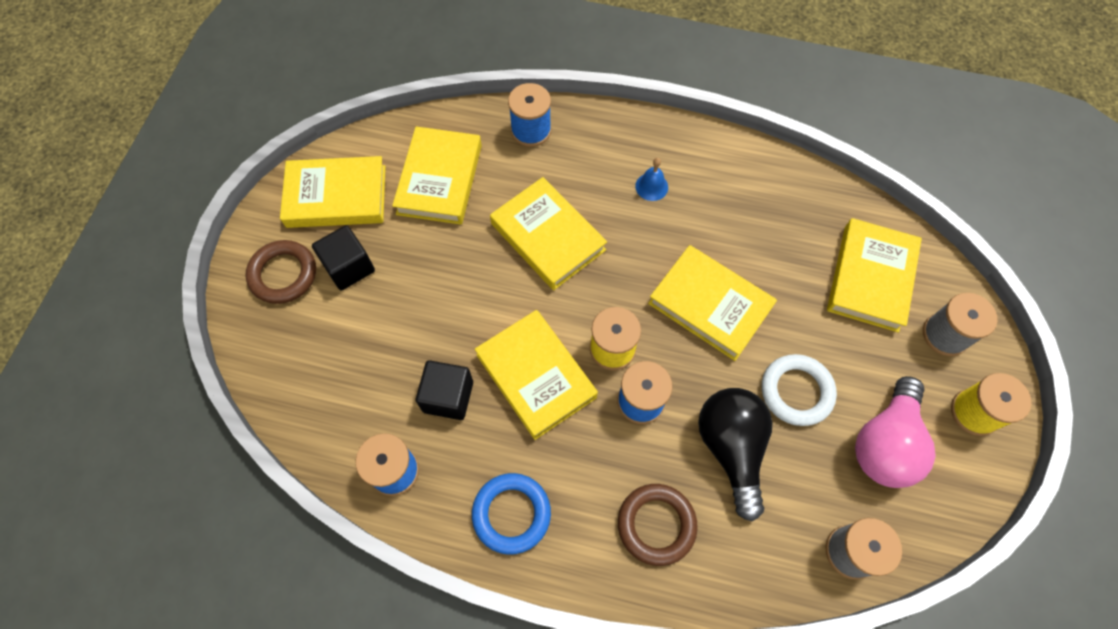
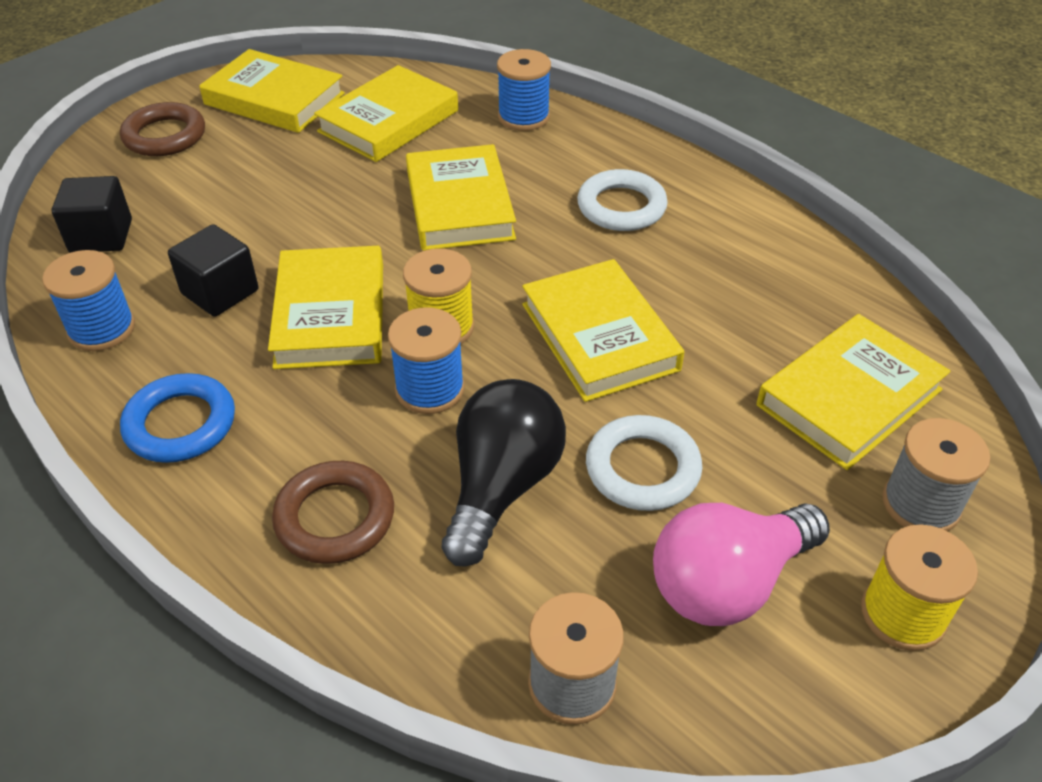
camera: 30 degrees right, 20 degrees down
black cube [312,225,375,290] -> black cube moved to [52,176,132,253]
blue bell [635,158,668,201] -> white ring [577,169,668,231]

